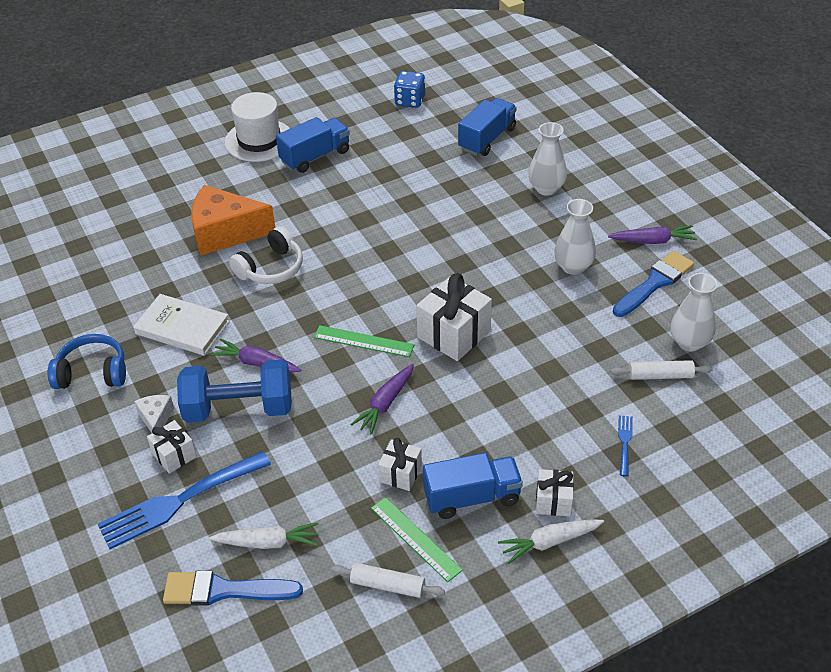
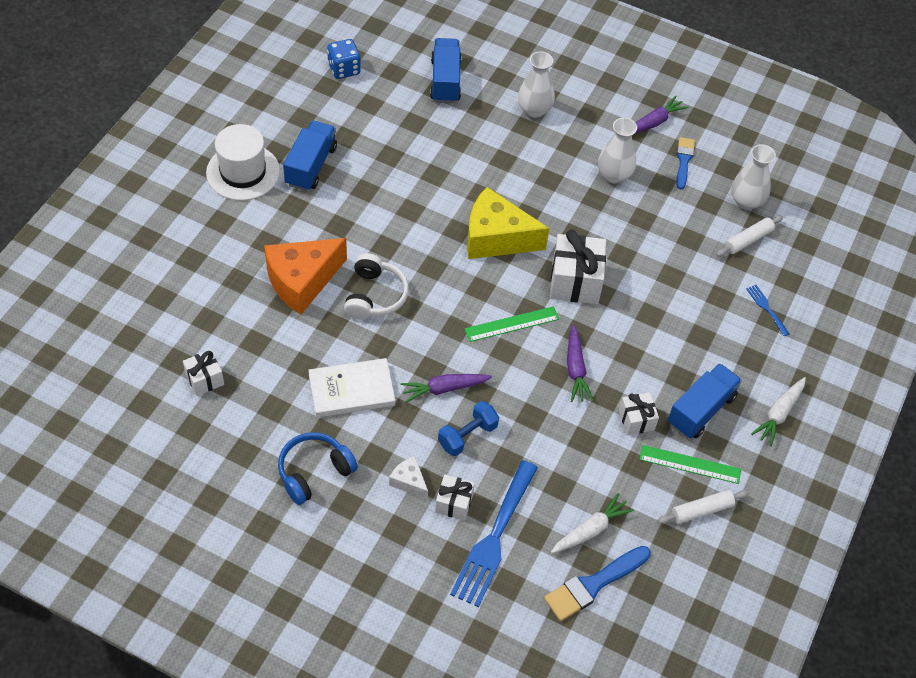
camera: 40 degrees left, 10 degrees up
blue dumbbell [177,359,292,423] -> blue dumbbell [438,401,499,456], size x0.59
white gift [536,469,574,516] -> white gift moved to [183,350,224,396]
blue brush [613,251,694,317] -> blue brush [676,137,695,190], size x0.66
none -> yellow cheese [467,187,549,259]

